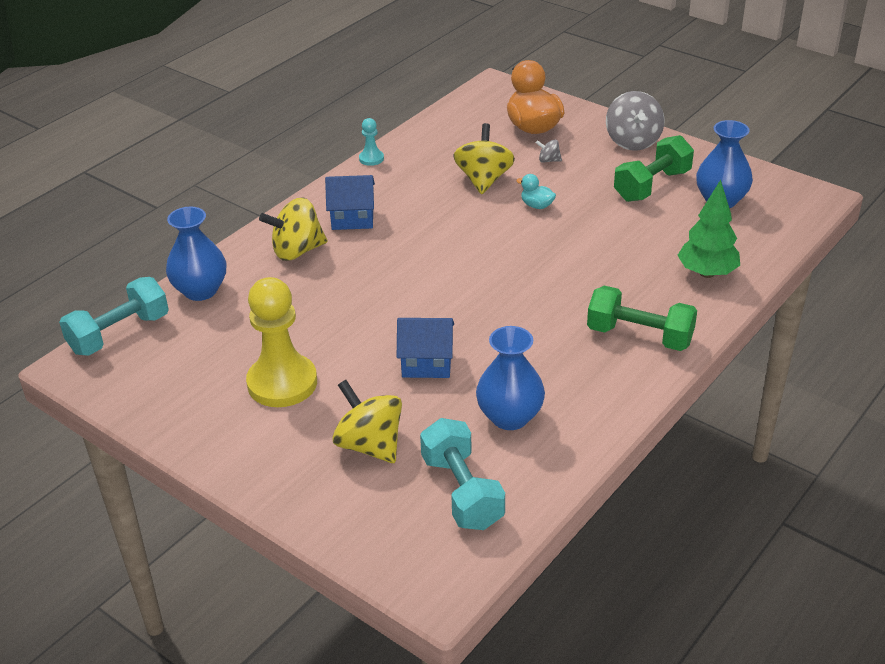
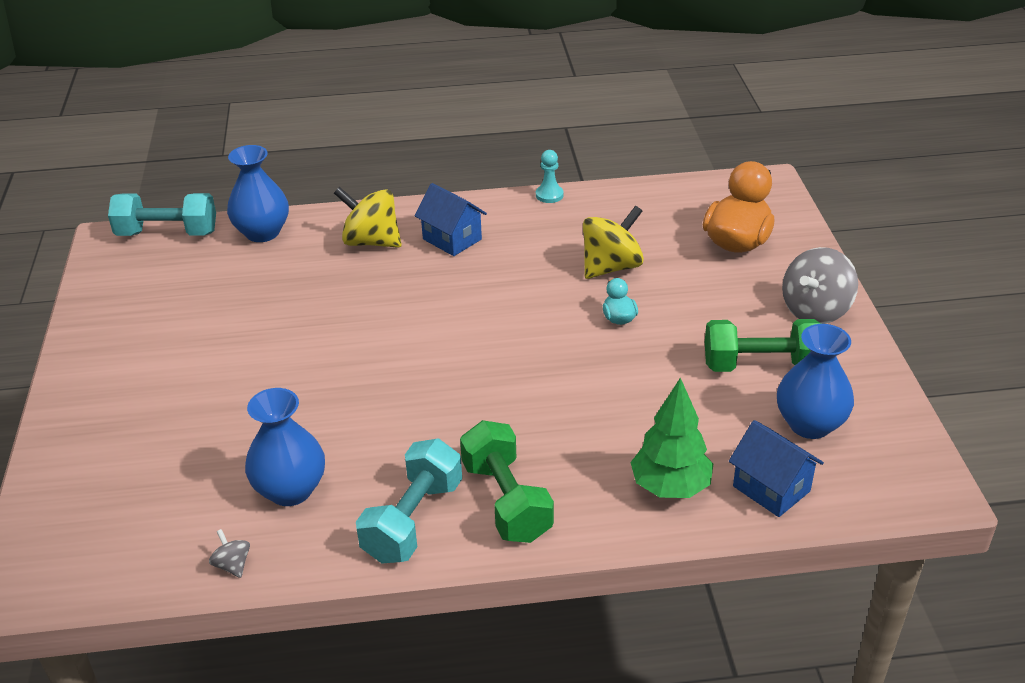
camera: 45 degrees right, 0 degrees up
yellow pawn [246,277,317,407] -> none
yellow spinning top [332,380,402,463] -> none
blue house [397,318,454,378] -> blue house moved to [729,420,824,517]
turquoise dumbbell [420,418,505,530] -> turquoise dumbbell moved to [356,438,462,563]
grey spinning top [536,140,562,163] -> grey spinning top moved to [209,529,250,578]

